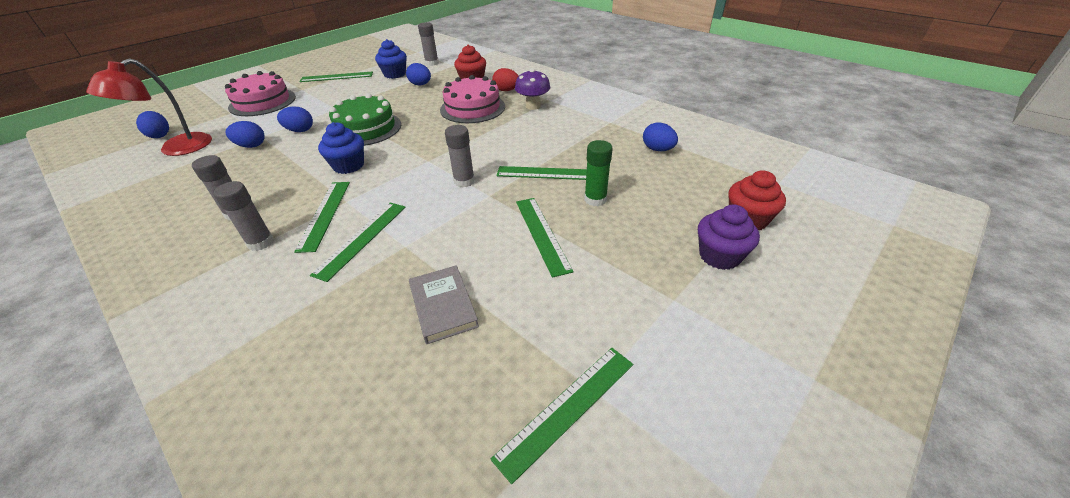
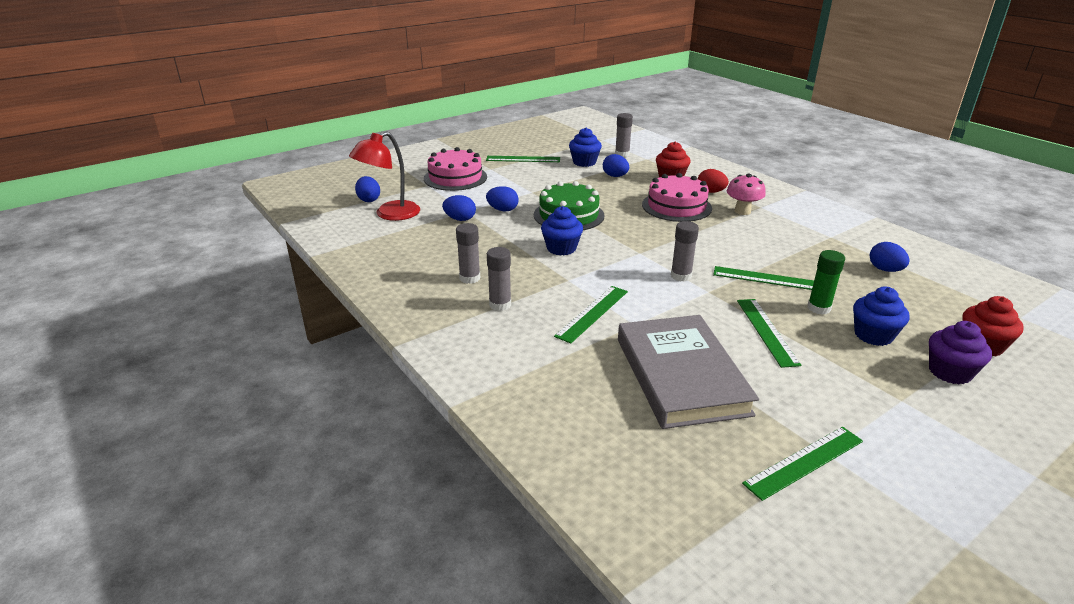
camera: 10 degrees right, 10 degrees down
green ruler [294,182,350,253] -> none
grey book [409,265,479,344] -> grey book [618,315,759,429], size x1.99
purple mushroom [515,69,550,110] -> pink mushroom [727,174,766,215]
none -> blue cupcake [853,287,910,346]

